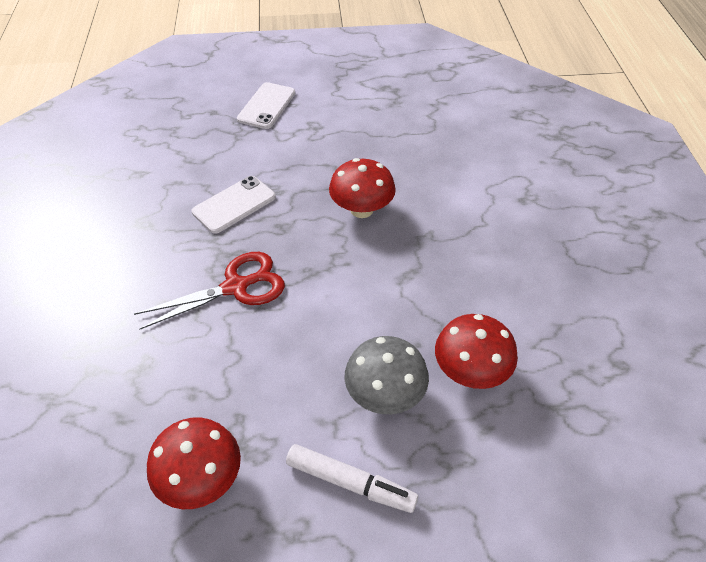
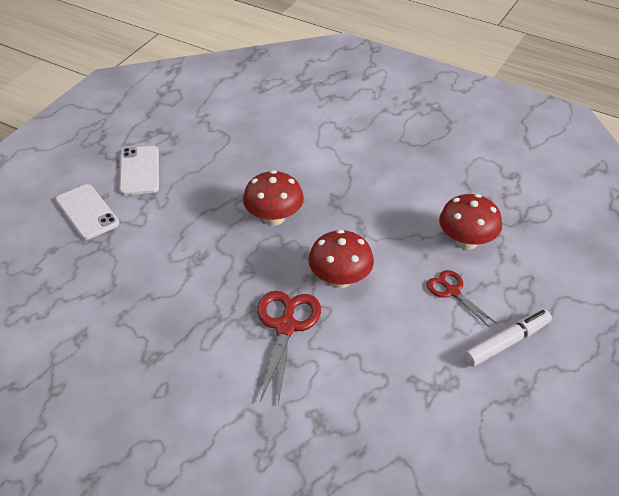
camera: 55 degrees left, 5 degrees down
red mushroom [147,417,241,509] -> red mushroom moved to [308,230,374,288]
white phone [192,176,276,234] -> white phone moved to [120,146,159,195]
grey mushroom [344,336,429,414] -> red scissors [427,270,496,327]

